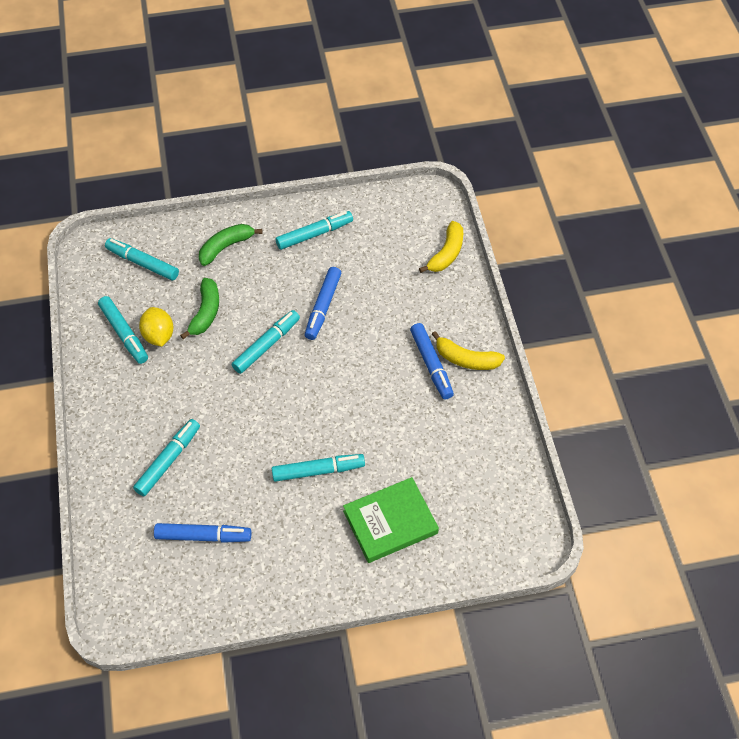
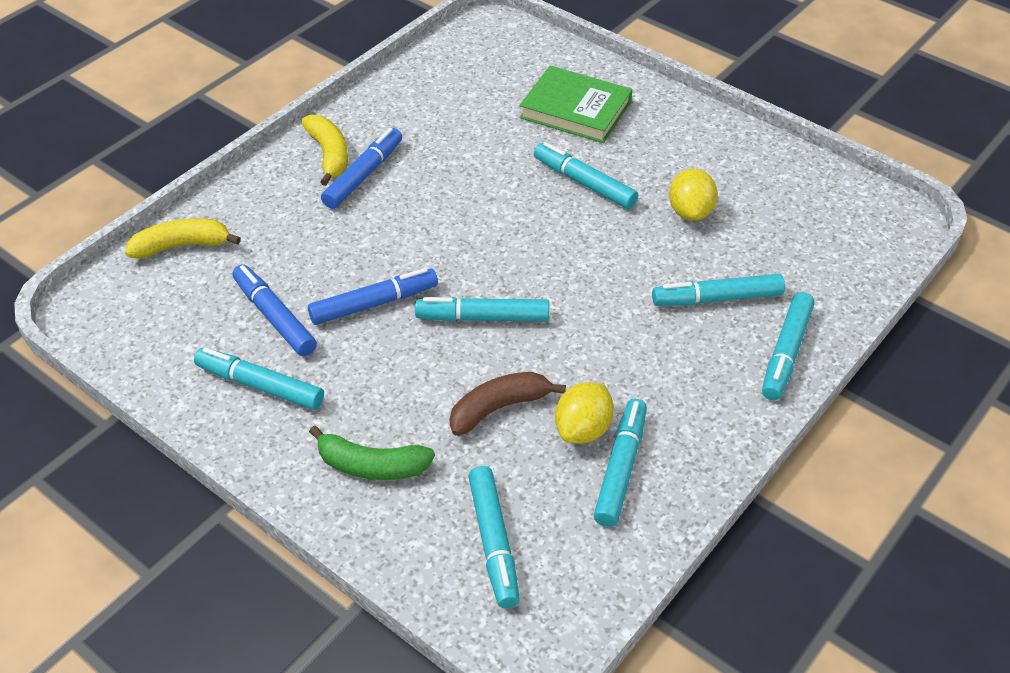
camera: 130 degrees left, 10 degrees down
blue marker [154,523,251,543] -> blue marker moved to [232,264,317,356]
green banana [180,278,219,339] -> brown banana [450,372,566,436]
none -> yellow lemon [669,168,718,221]
none -> turquoise marker [762,292,814,400]

